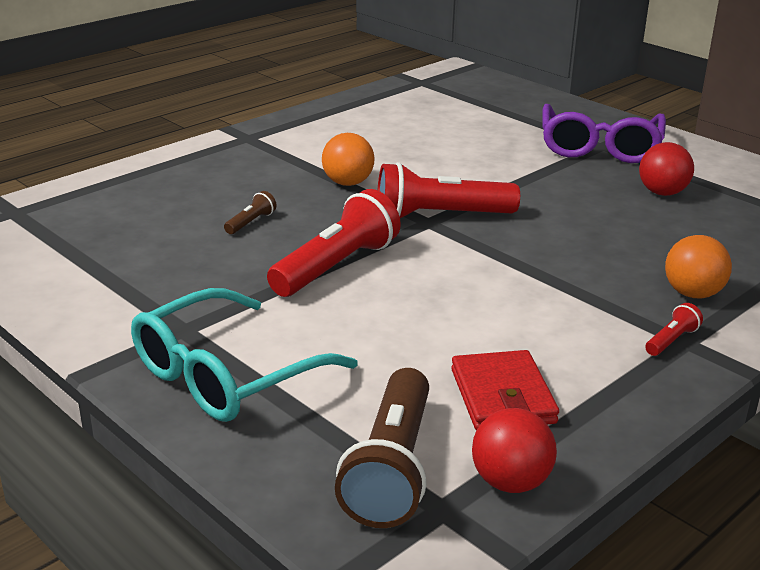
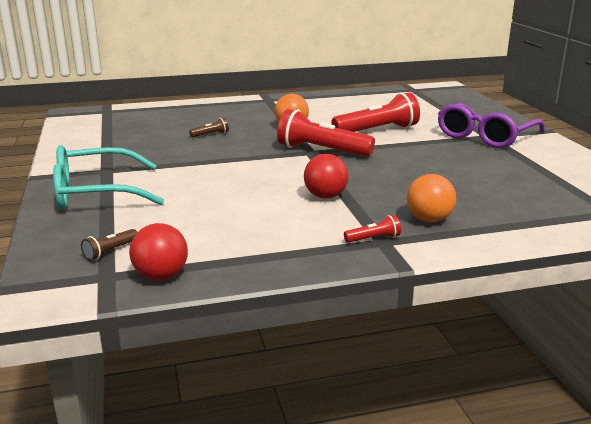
camera: 30 degrees right, 5 degrees down
red flashlight [267,189,401,297] -> red flashlight moved to [331,92,420,132]
brown flashlight [335,368,429,528] -> brown flashlight [81,229,137,261], size x0.44
red wallet [451,350,559,430] -> none
red ball [639,142,694,196] -> red ball moved to [304,154,349,199]

